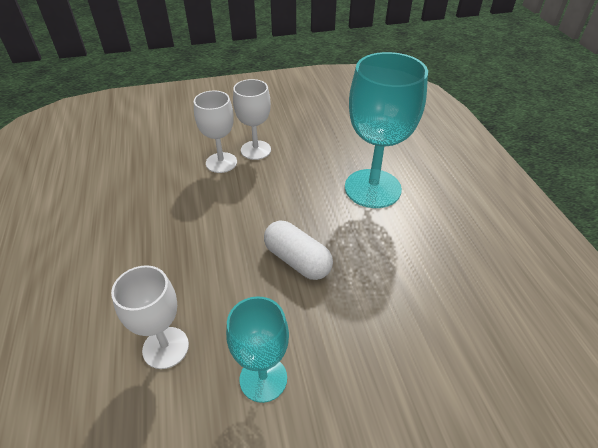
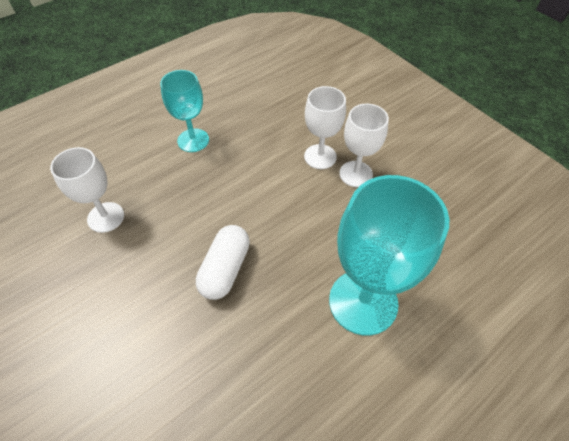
camera: 65 degrees right, 10 degrees up
turquoise goblet [226,296,289,403] -> turquoise goblet moved to [160,70,209,152]

